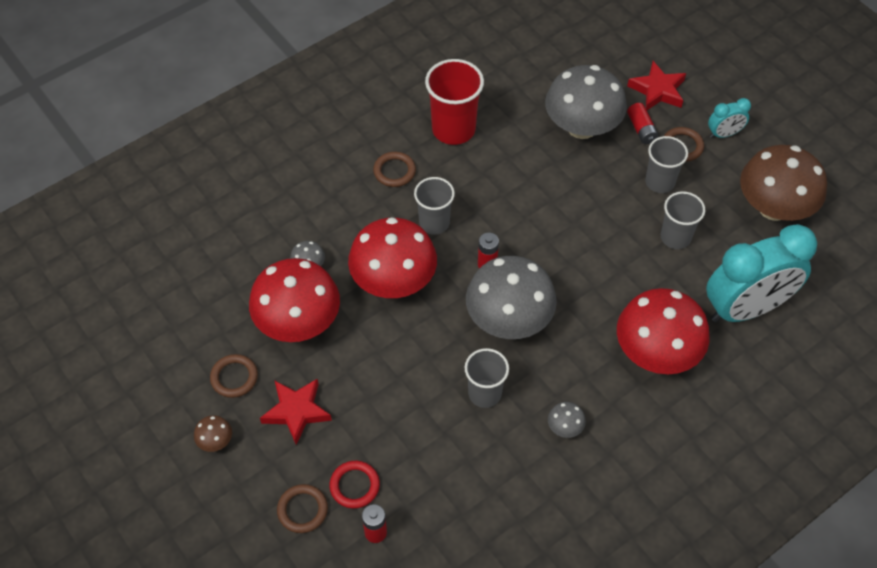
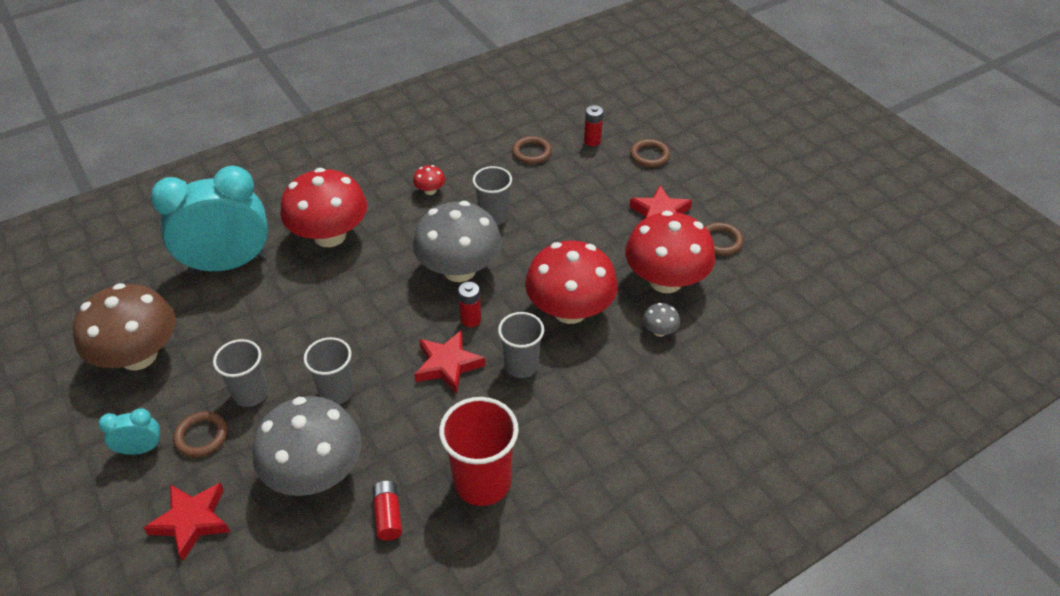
camera: 175 degrees left, 10 degrees down
brown mushroom [194,415,232,452] -> none
red ring [329,461,380,509] -> none
brown ring [373,152,416,187] -> brown ring moved to [512,136,552,164]
grey mushroom [548,402,586,438] -> red mushroom [413,165,445,195]
red battery [627,103,659,144] -> red battery moved to [372,480,402,541]
grey cup [661,191,705,249] -> grey cup moved to [304,337,354,404]
none -> red star [414,330,485,394]

